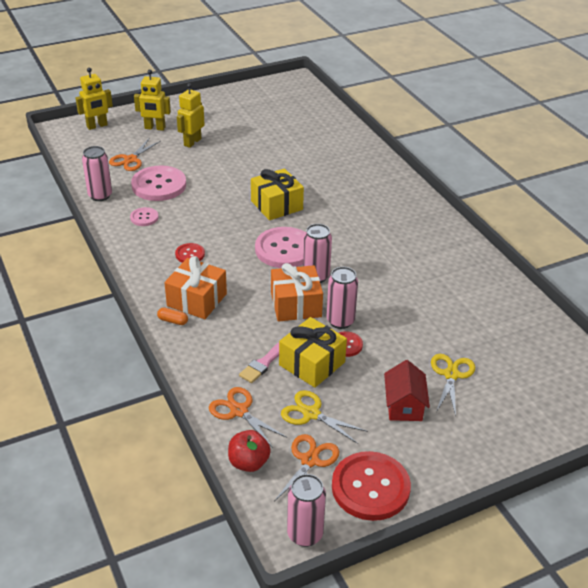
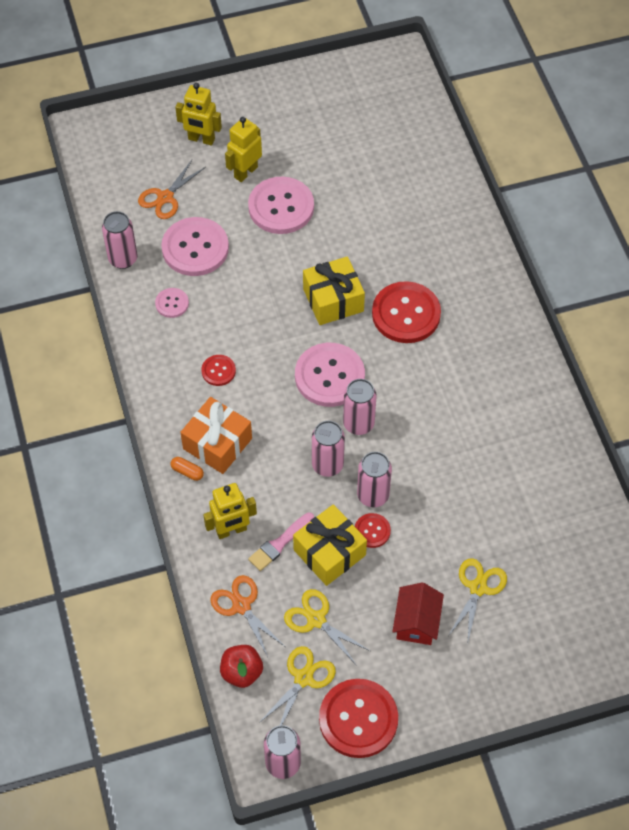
camera: 10 degrees right, 20 degrees up
yellow robot [76,68,113,130] -> yellow robot moved to [203,483,257,539]
orange gift [271,263,323,322] -> pink can [312,421,345,477]
orange scissors [274,434,339,501] -> yellow scissors [259,646,336,725]
none -> pink button [248,177,314,234]
none -> red button [372,281,441,343]

